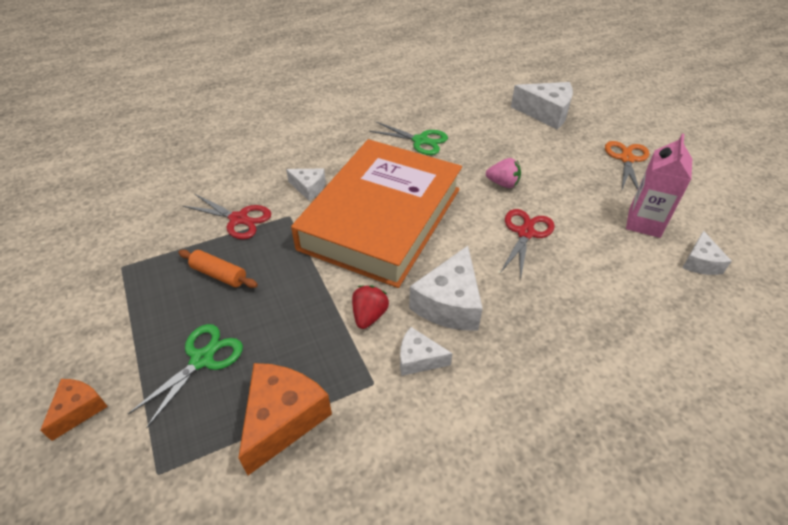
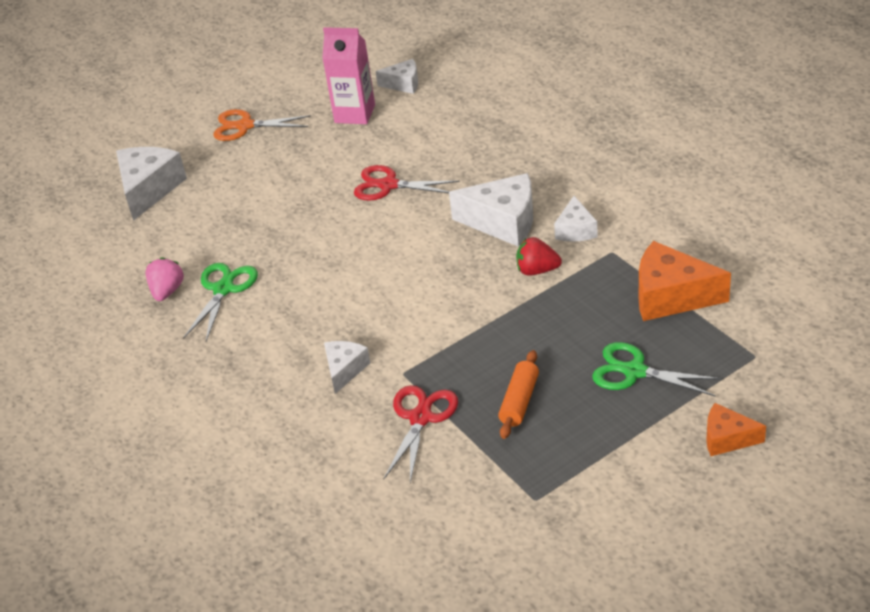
camera: 95 degrees left, 5 degrees down
orange book [291,139,462,288] -> none
pink strawberry [486,158,521,188] -> pink strawberry moved to [145,258,184,301]

